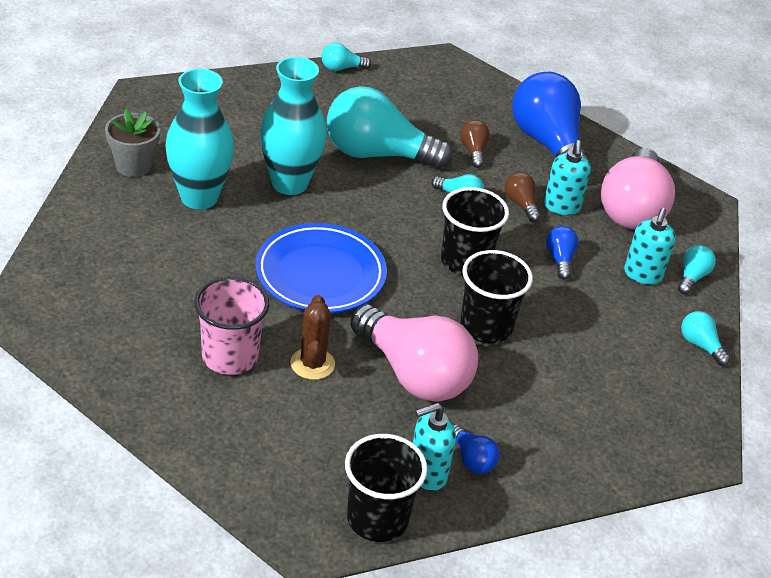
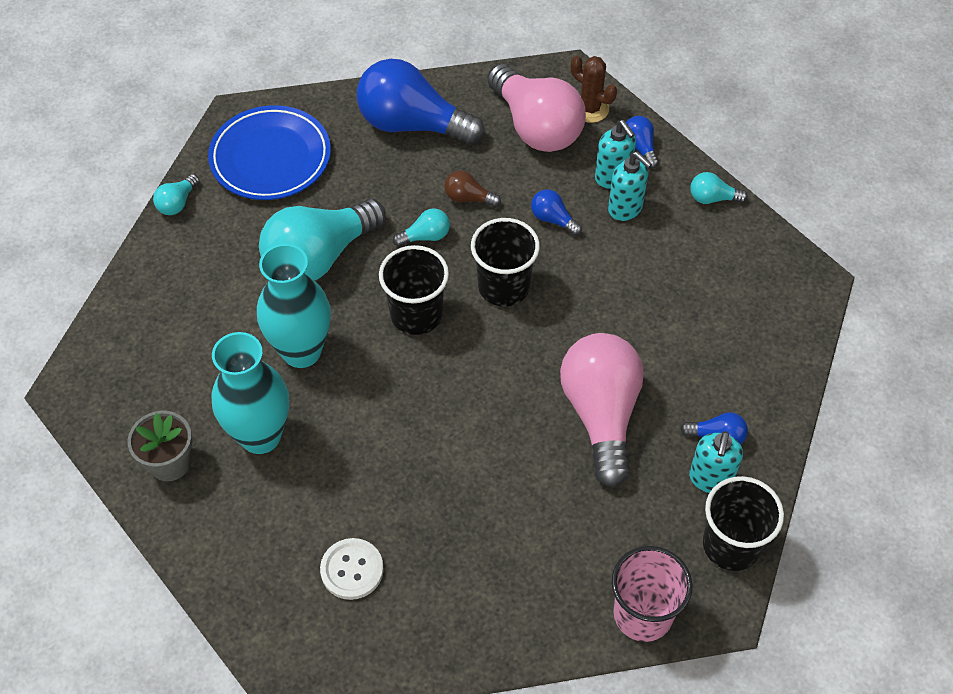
camera: 45 degrees left, 15 degrees up
pink cup [194,277,270,375] -> pink cup moved to [612,546,693,642]
blue plate [255,223,387,313] -> blue plate moved to [208,105,331,200]
brown cactus [290,295,335,380] -> brown cactus moved to [571,56,617,123]
pink light bulb [351,305,478,402] -> pink light bulb turned 90 degrees counterclockwise [560,333,644,487]
brown light bulb [460,120,490,168] -> none
black cup [460,250,533,343] -> black cup moved to [379,245,449,335]
turquoise soap dispenser [544,140,591,215] -> turquoise soap dispenser moved to [608,151,652,221]
turquoise light bulb [678,245,716,294] -> blue light bulb [626,116,659,168]
none -> white button [320,538,384,600]

